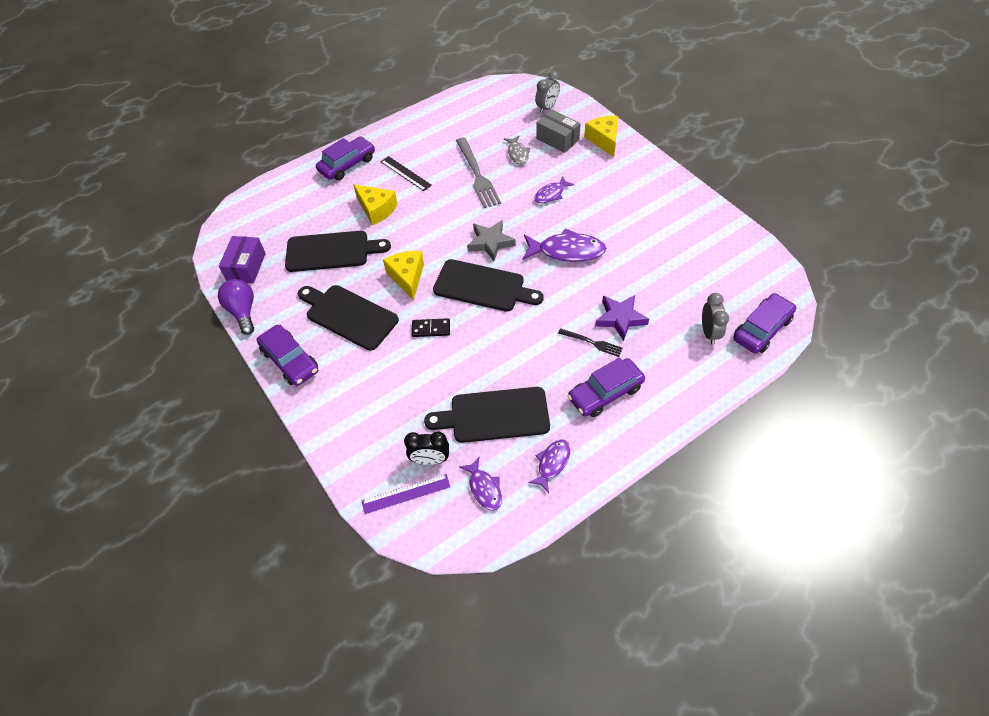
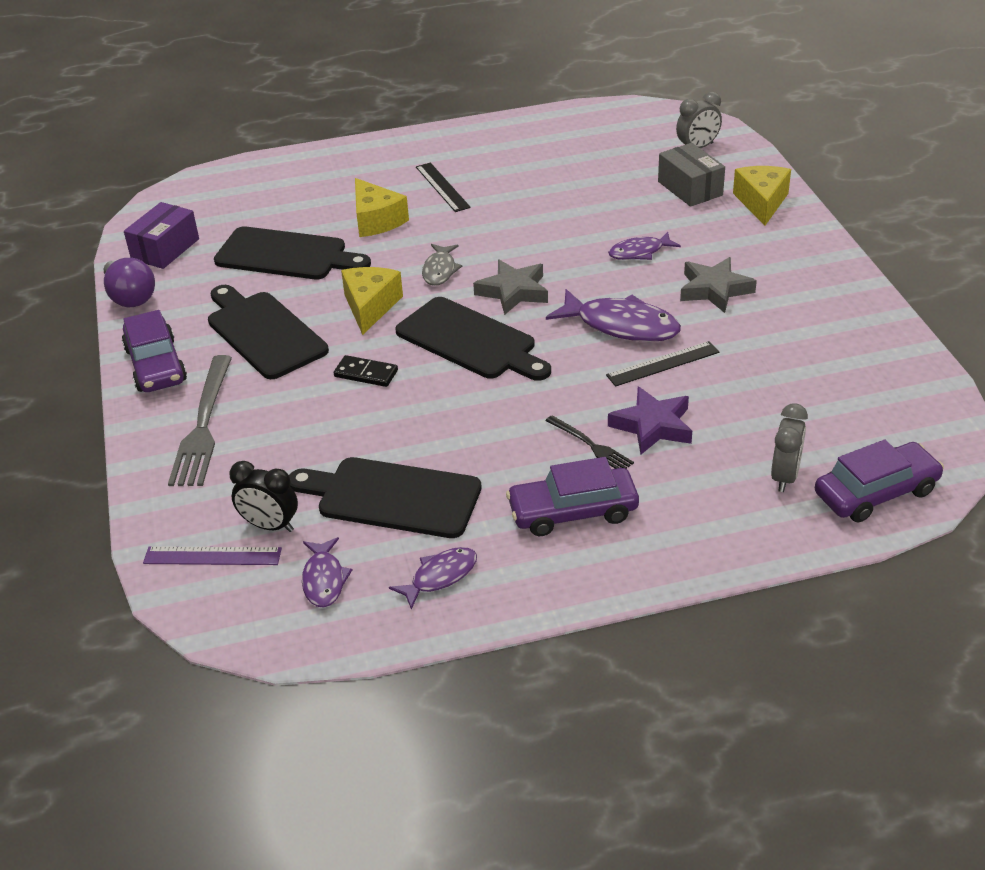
camera: 20 degrees right, 15 degrees down
purple light bulb [218,279,254,335] -> purple light bulb turned 150 degrees clockwise [103,258,155,307]
purple car [316,137,375,181] -> none
grey fork [456,137,501,208] -> grey fork moved to [168,355,232,486]
grey fish [504,135,530,165] -> grey fish moved to [422,244,462,286]
none -> black ruler [606,341,719,387]
none -> grey star [680,257,757,313]

